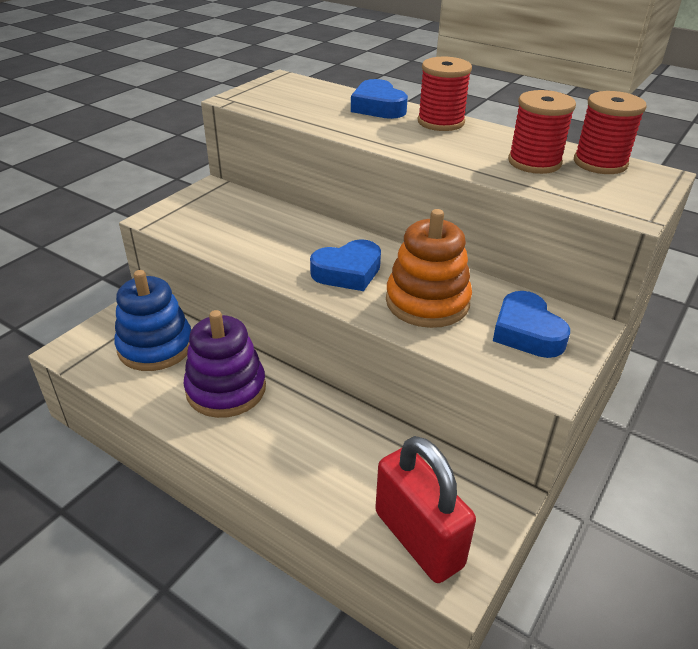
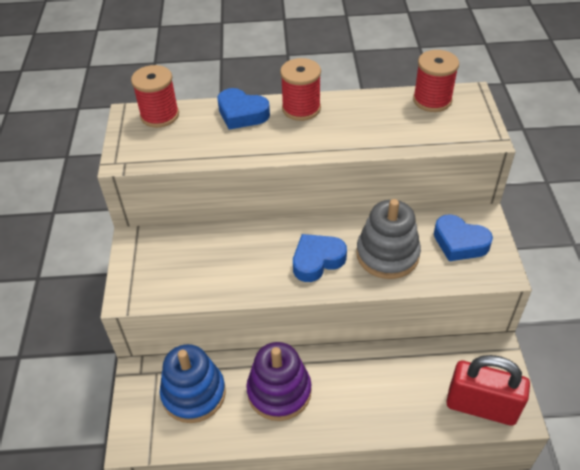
camera: 35 degrees left, 10 degrees up
blue heart [310,239,381,291] -> blue heart turned 150 degrees counterclockwise [293,234,347,282]
orange stacking toy [386,209,472,328] -> grey stacking toy [356,199,421,279]
red spool [508,90,576,174] -> red spool moved to [131,65,179,128]

